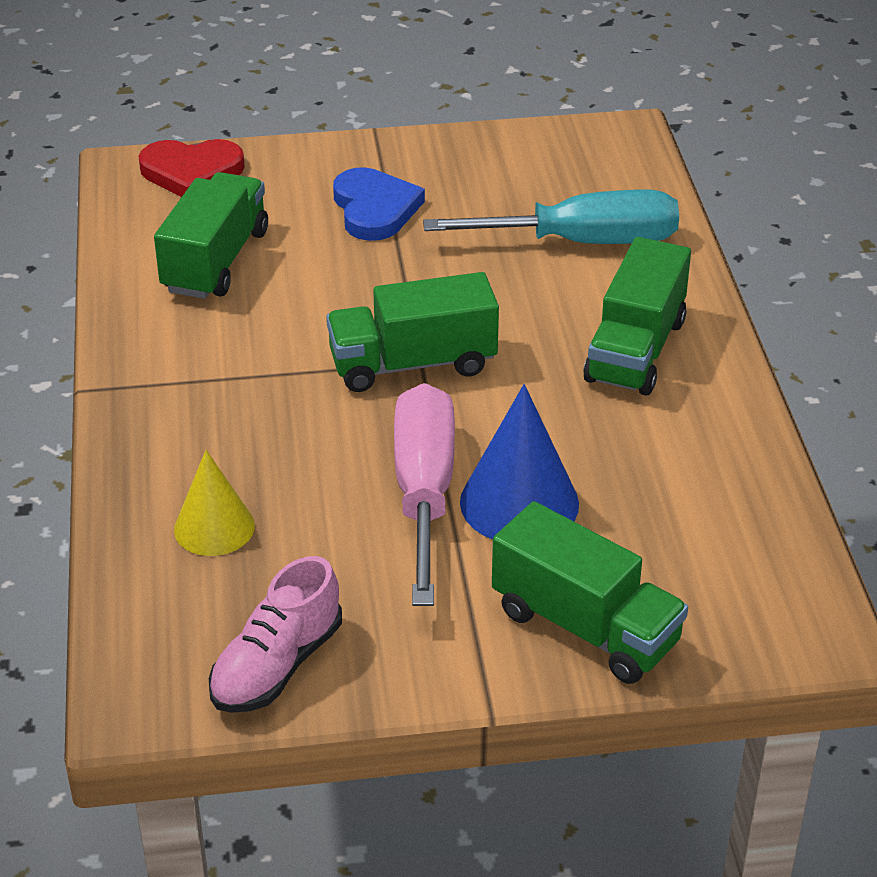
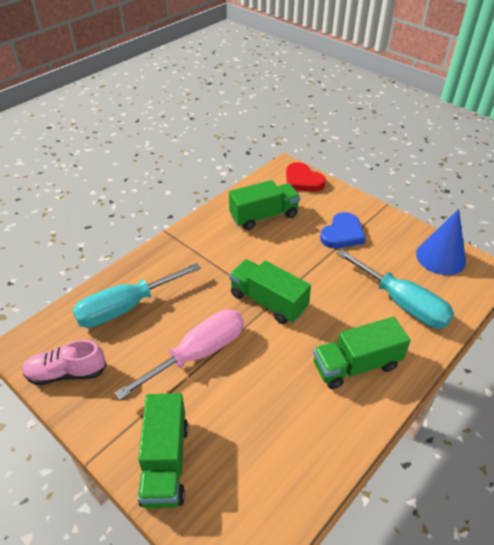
camera: 50 degrees right, 5 degrees up
yellow cone [174,450,255,556] -> turquoise screwdriver [72,263,201,328]
blue cone [460,384,579,540] -> blue cone moved to [416,209,466,275]

